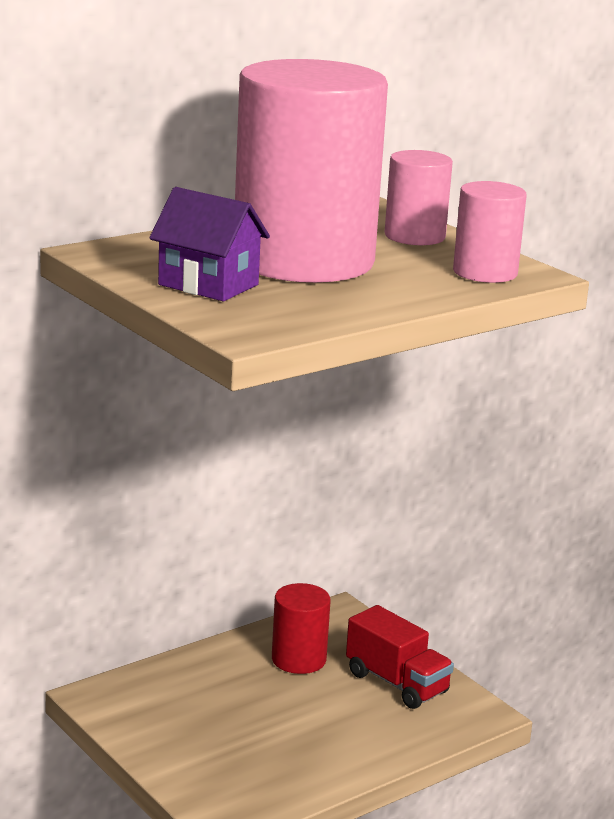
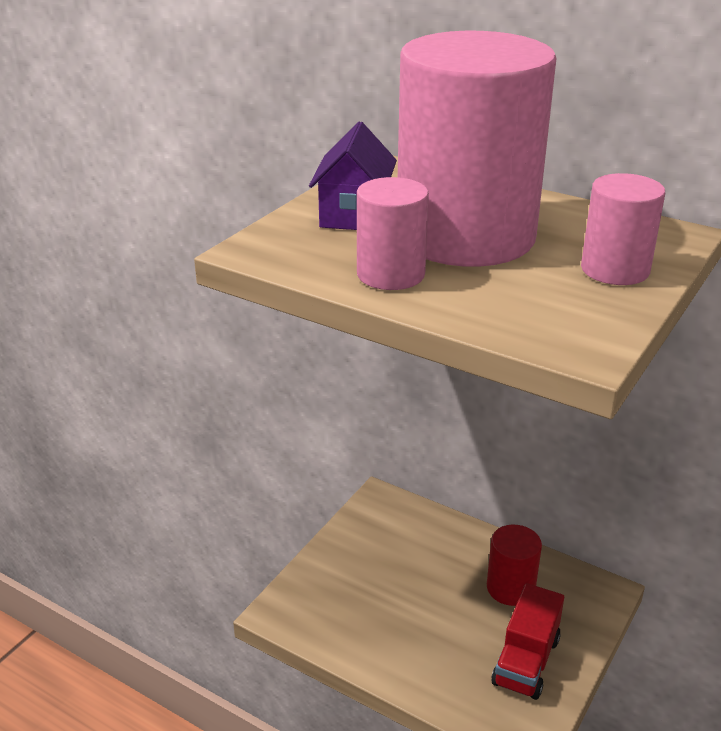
camera: 70 degrees right, 10 degrees up
pink cylinder [453,181,527,283] -> pink cylinder moved to [357,177,429,290]

